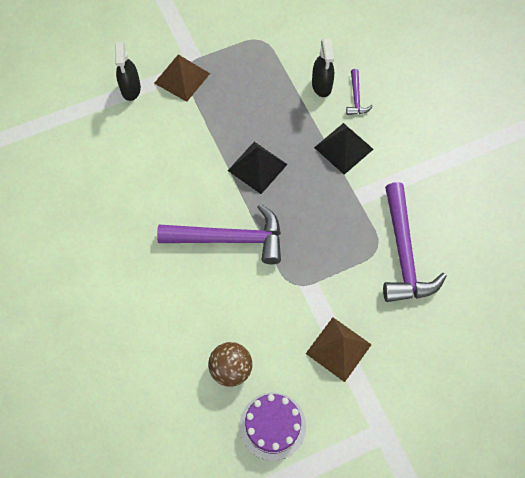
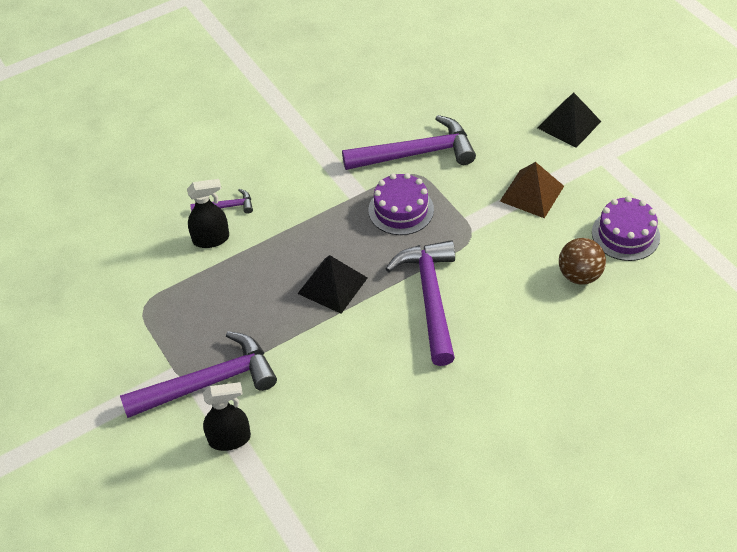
camera: 95 degrees left, 15 degrees down
brown pyramid [154,55,210,102] -> purple hammer [120,331,277,418]
black pyramid [314,123,373,175] -> black pyramid moved to [537,93,601,148]
none -> purple cake [368,173,434,235]

